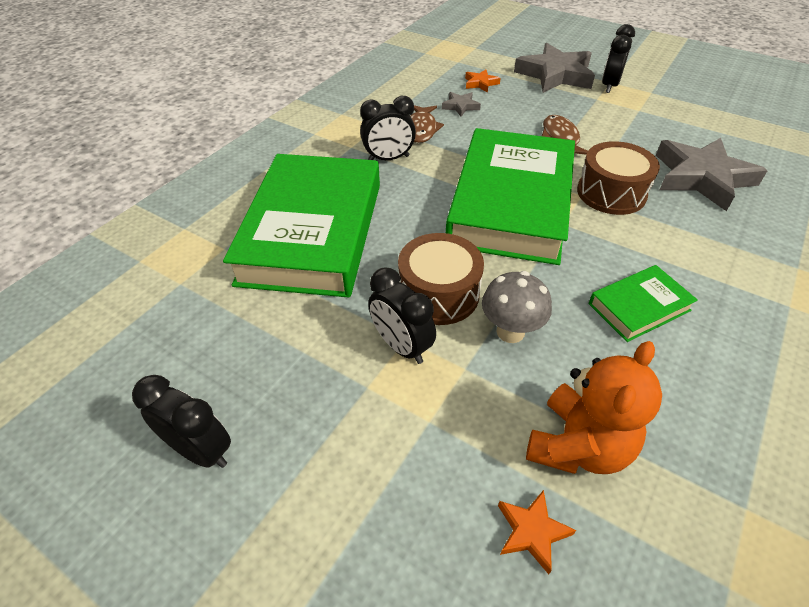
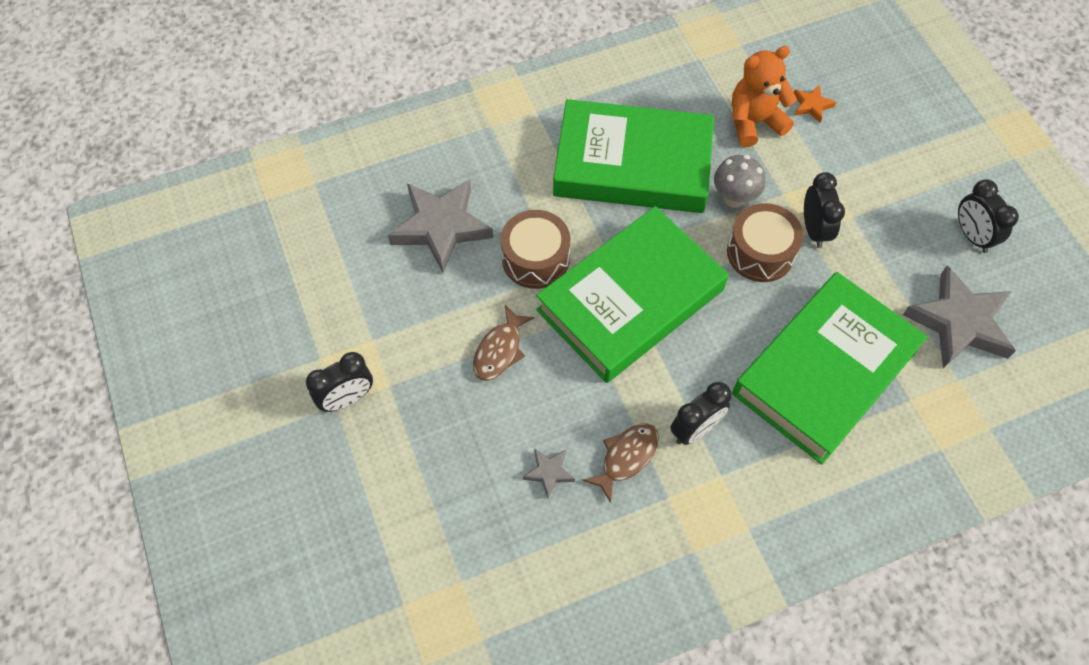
camera: 145 degrees left, 15 degrees up
black clock [360,96,416,160] -> black clock turned 120 degrees clockwise [670,382,732,445]
orange star [465,69,501,93] -> none
grey star [514,43,595,93] -> grey star moved to [903,265,1016,368]
green book [589,265,698,342] -> green book [553,99,714,213], size x2.26

